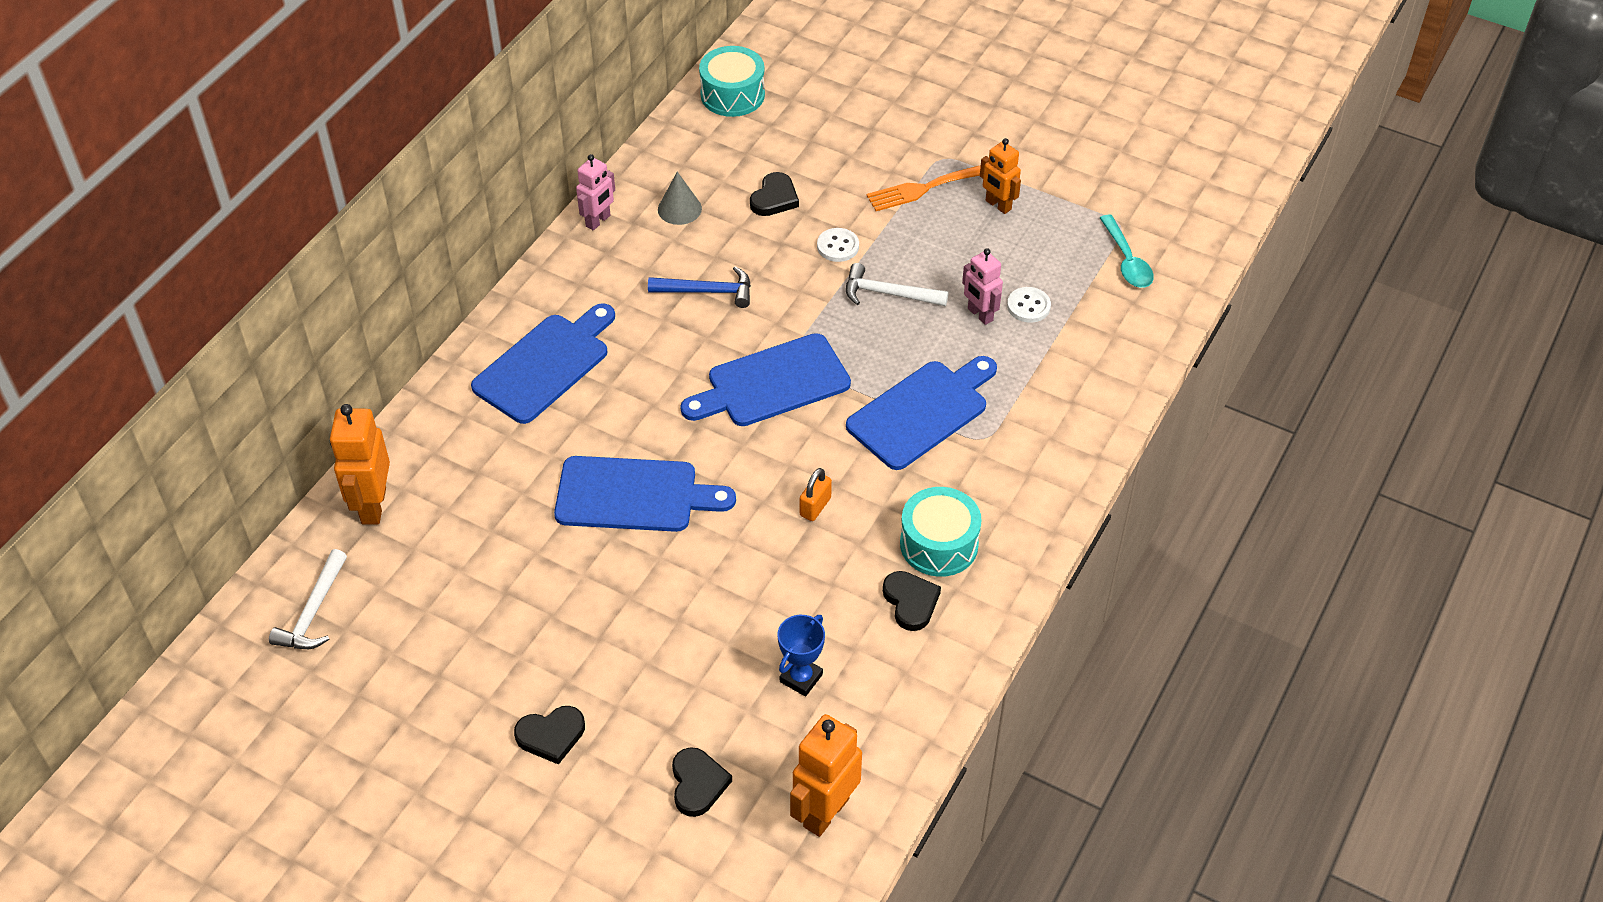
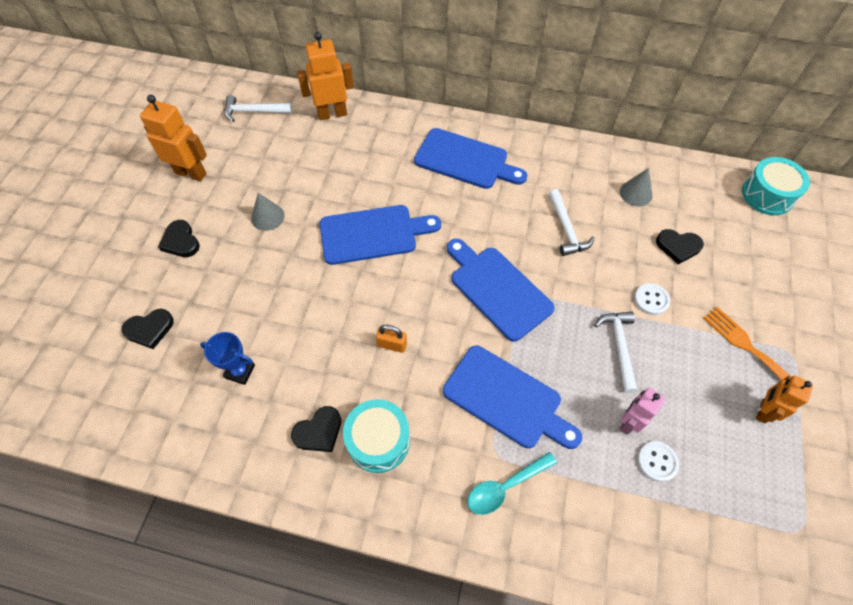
camera: 75 degrees right, 10 degrees up
blue cutting board [554,456,736,532] -> blue cutting board turned 90 degrees counterclockwise [320,205,441,265]
pink robot [576,154,615,231] -> none
blue hammer [648,266,751,308] -> white hammer [549,189,595,256]
orange robot [790,714,862,837] -> orange robot moved to [140,95,207,181]
turquoise spoon [1100,214,1154,288] -> turquoise spoon moved to [467,452,557,515]
none -> grey cone [251,193,285,231]

